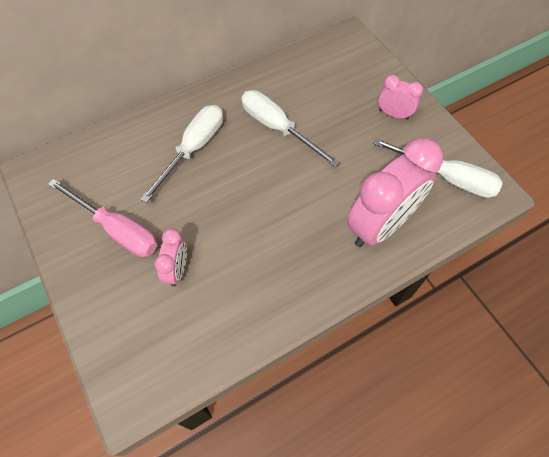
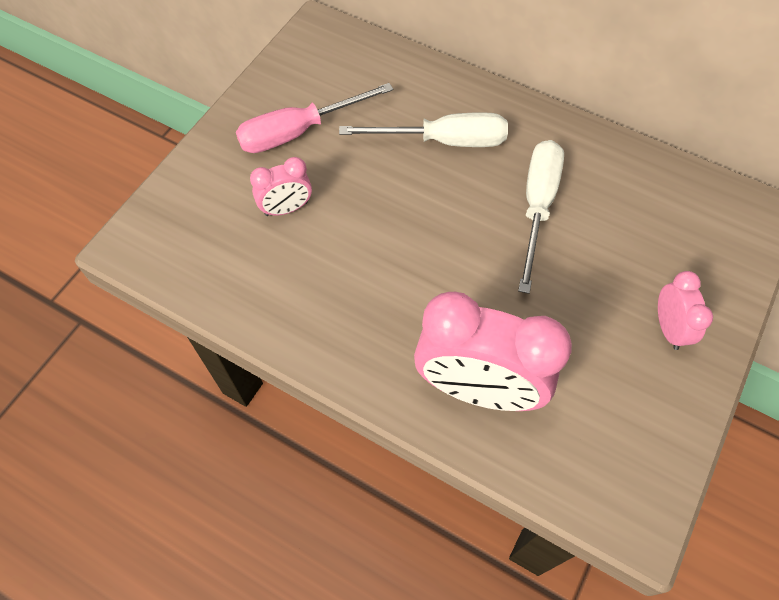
camera: 60 degrees right, 0 degrees up
pink screwdriver [48,179,158,257] -> pink screwdriver turned 60 degrees clockwise [236,83,393,153]
white screwdriver [372,138,503,198] -> none

